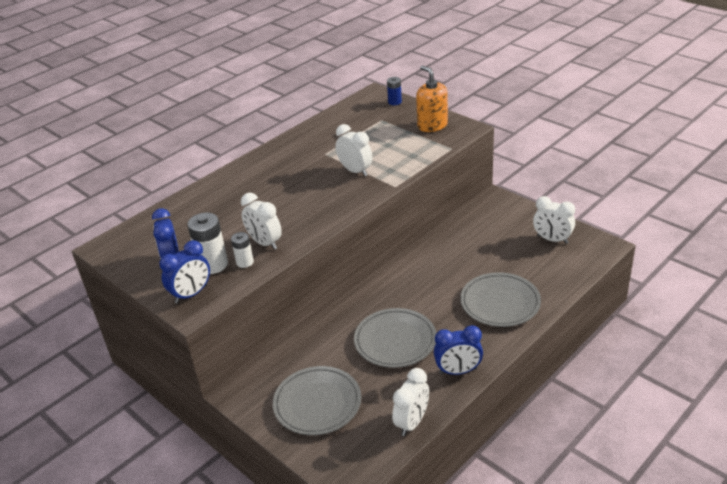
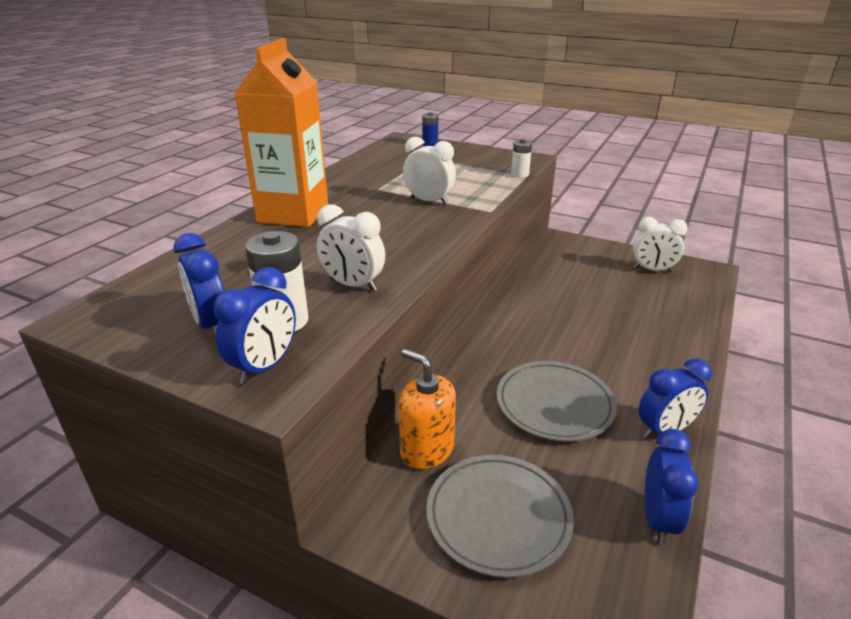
camera: 20 degrees left, 5 degrees down
white battery [231,232,254,268] -> white battery moved to [511,139,532,178]
white clock [392,368,429,436] -> blue clock [644,429,699,544]
orange soap dispenser [416,66,448,132] -> orange soap dispenser moved to [398,349,456,469]
grey plate [460,272,541,327] -> none
none -> orange carton [235,38,328,227]

